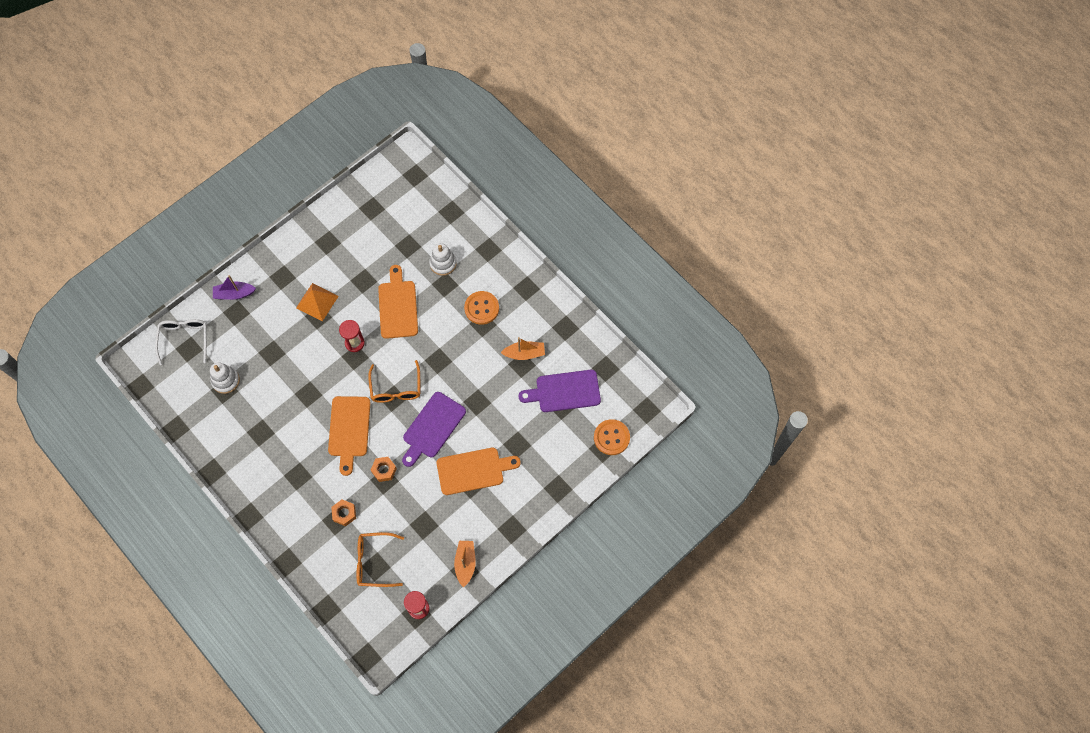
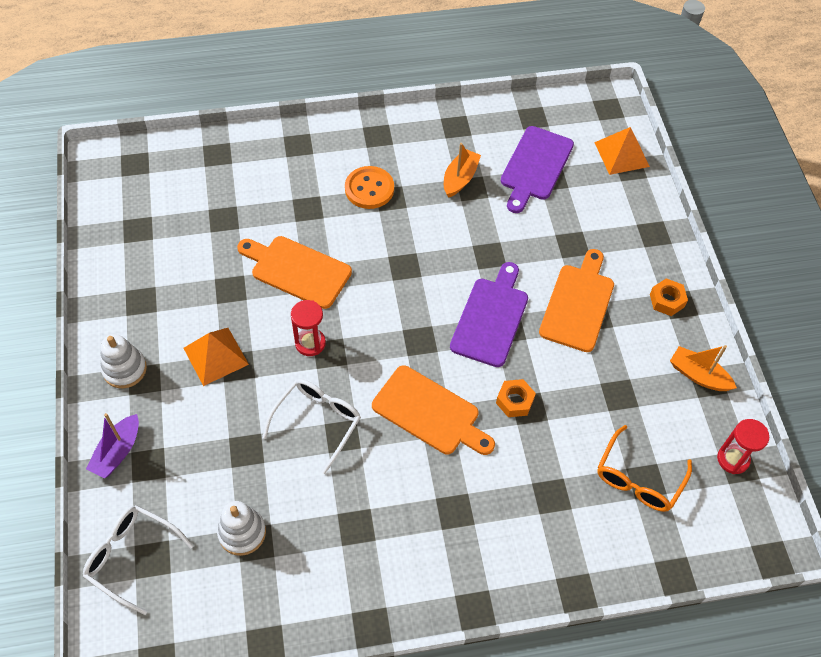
camera: 60 degrees left, 10 degrees down
orange nut [331,499,356,526] -> orange nut moved to [650,278,688,316]
orange glasses [368,360,420,403] -> none
purple cutting board [402,392,466,467] -> purple cutting board turned 135 degrees counterclockwise [450,262,528,367]
white stacking toy [429,243,457,276] -> white stacking toy moved to [101,334,147,388]
orange button [594,419,630,455] -> orange pyramid [594,127,650,175]
none -> white glasses [262,379,361,474]

